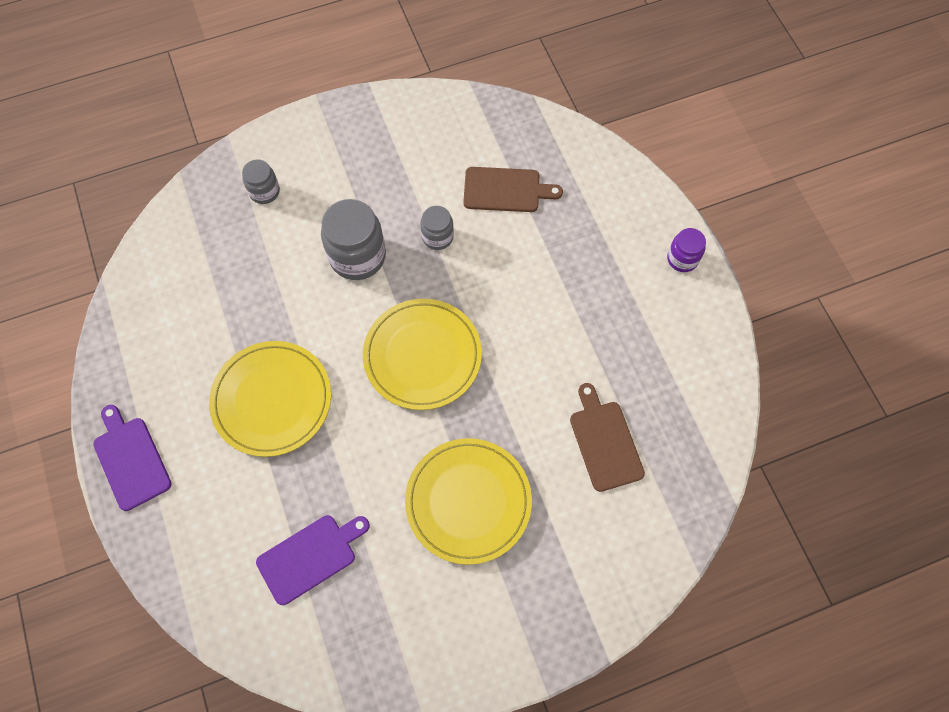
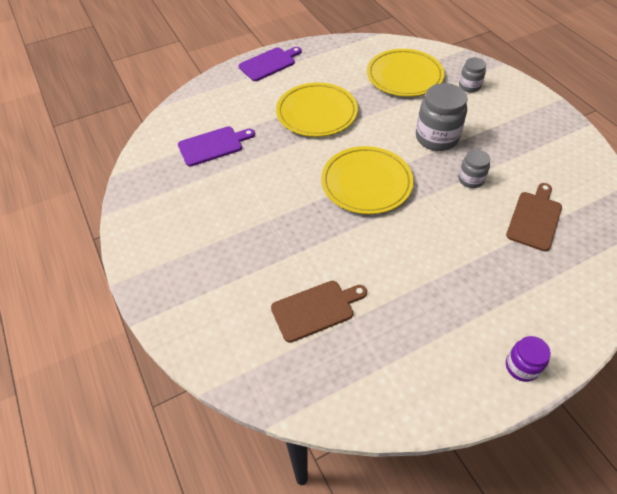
camera: 85 degrees right, 15 degrees down
purple cutting board [256,515,370,605] -> purple cutting board turned 75 degrees counterclockwise [178,126,255,166]
yellow plate [405,438,532,565] -> yellow plate moved to [367,49,445,97]
brown cutting board [463,167,563,212] -> brown cutting board turned 150 degrees counterclockwise [506,183,562,251]

